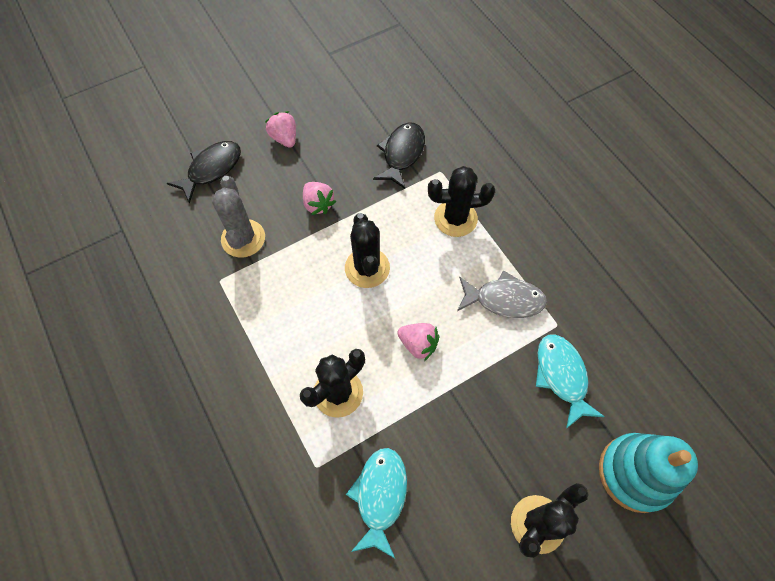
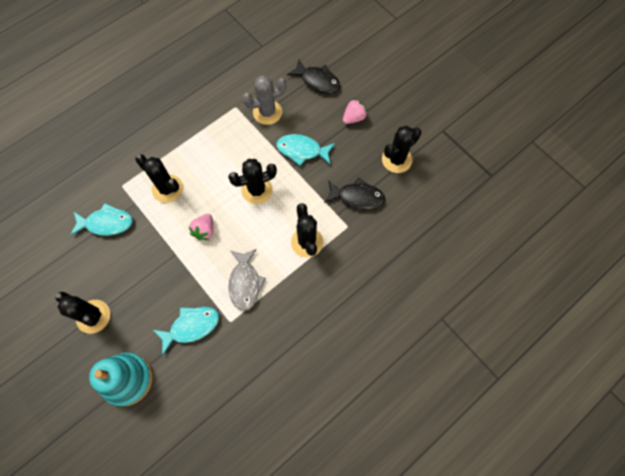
camera: 80 degrees right, 5 degrees up
pink strawberry [303,182,336,215] -> turquoise fish [277,134,335,166]
none -> black cactus [382,126,421,173]

